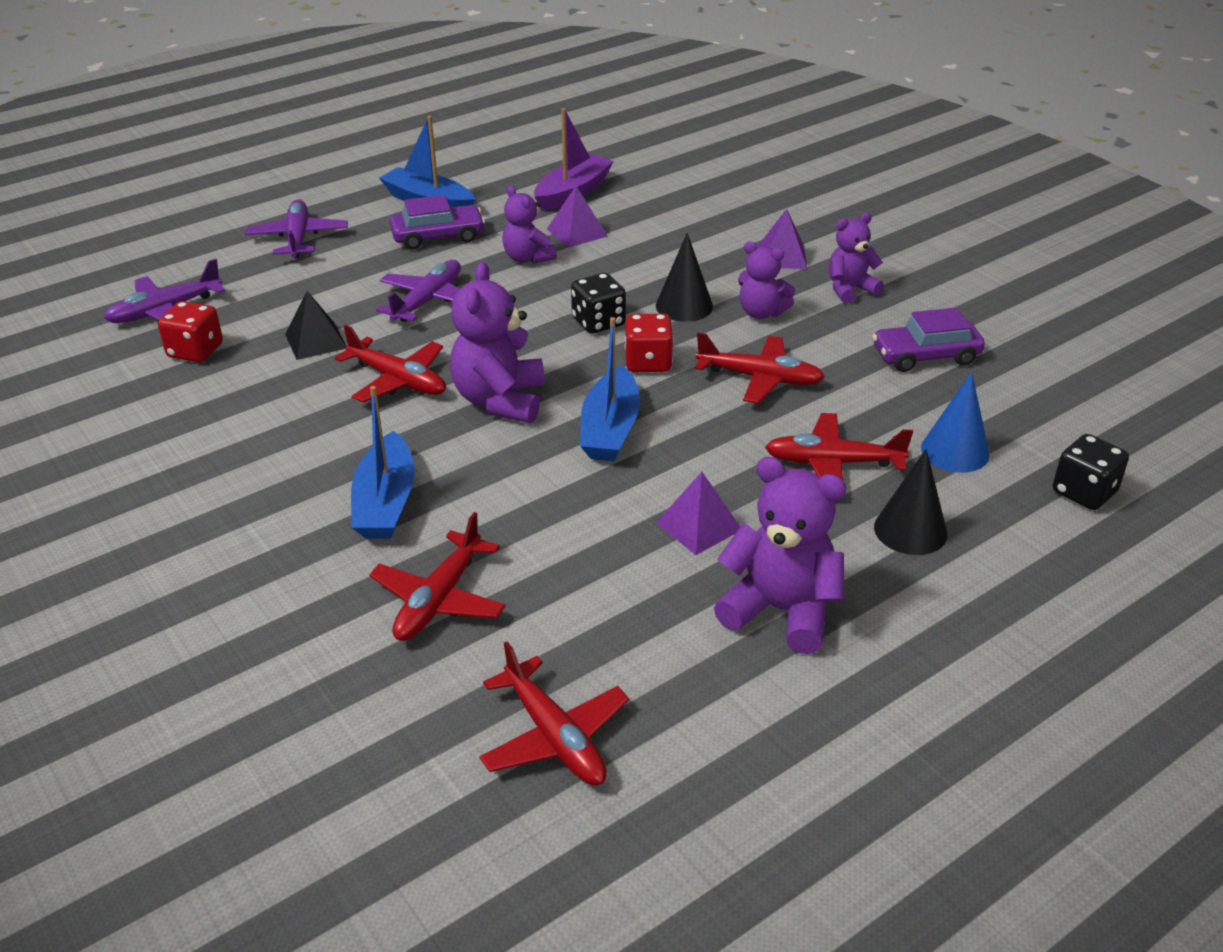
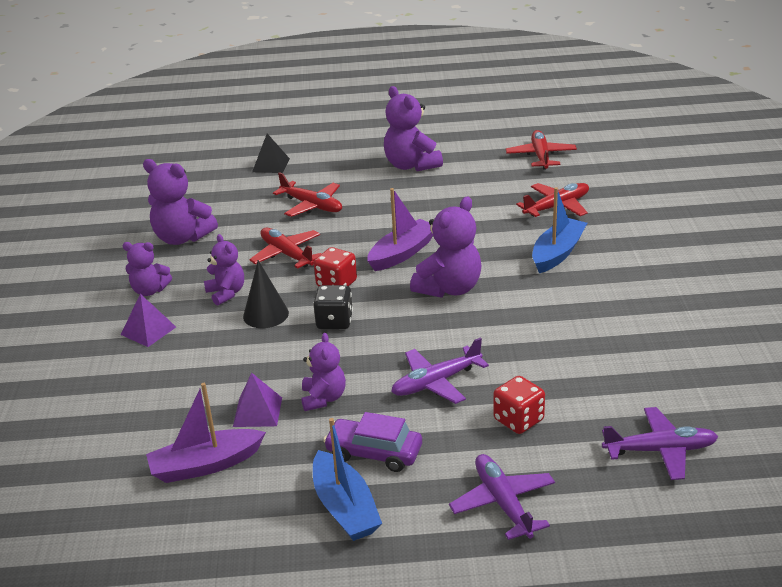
camera: 145 degrees left, 5 degrees down
red dice [158,301,223,362] -> red dice moved to [493,376,545,434]
purple plane [245,199,348,258] -> purple plane turned 135 degrees clockwise [449,454,555,540]
black pyramid [285,291,346,360] -> black pyramid moved to [252,134,290,173]
red plane [335,325,446,402] -> none
blue boat [580,317,640,461] -> purple boat [367,188,433,271]
purple pyramid [656,472,740,555] -> none
purple car [872,308,985,372] -> purple teddy bear [143,159,218,245]
black cone [874,449,947,555] -> none
blue cone [921,372,990,473] -> none
black dice [1053,434,1129,510] -> none

